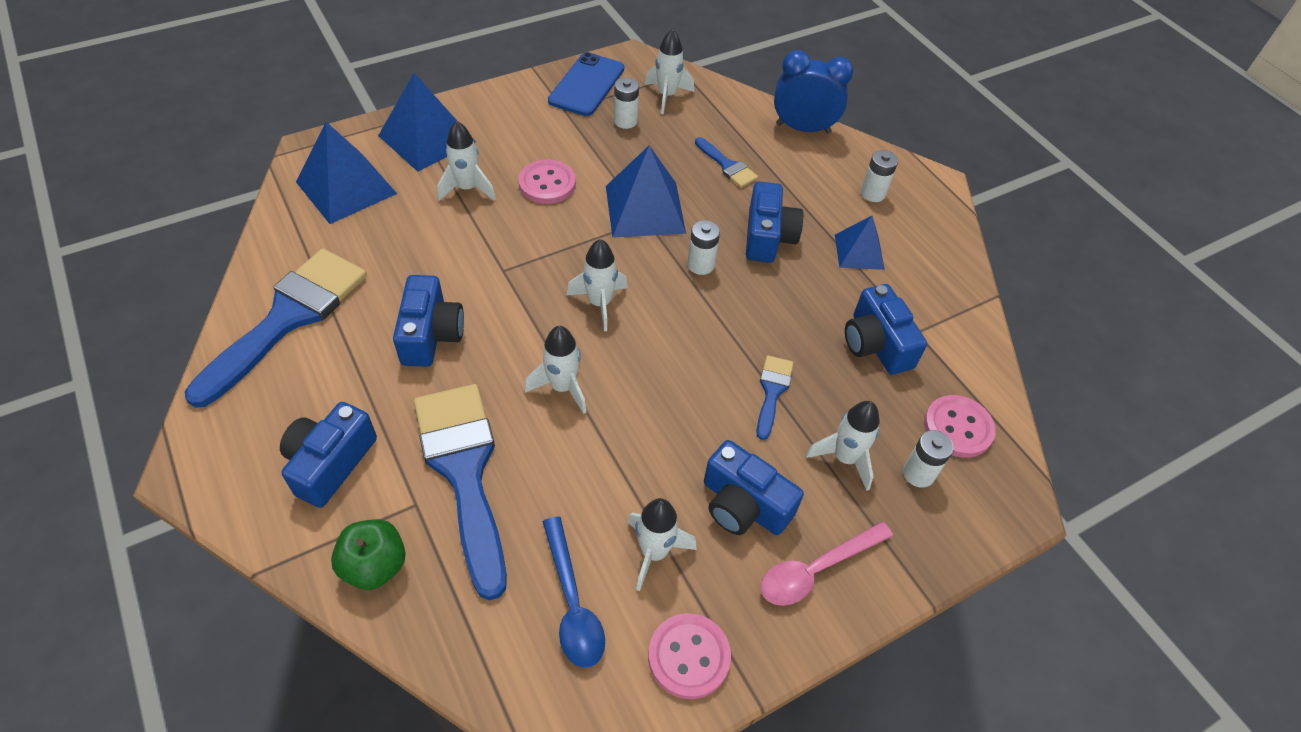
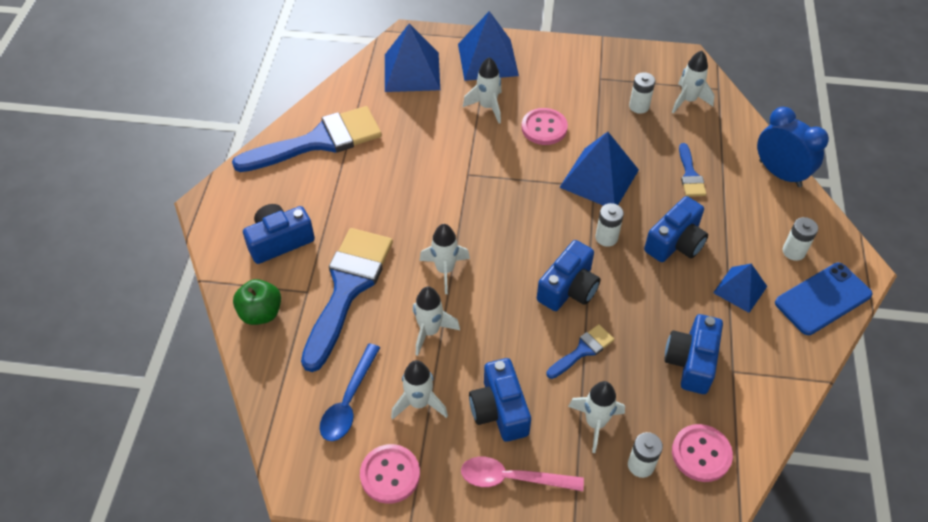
camera: 40 degrees right, 0 degrees up
blue camera [393,275,464,367] -> blue camera moved to [537,240,601,311]
blue phone [548,52,624,116] -> blue phone moved to [775,263,873,335]
white rocket [567,239,628,331] -> white rocket moved to [412,287,460,356]

